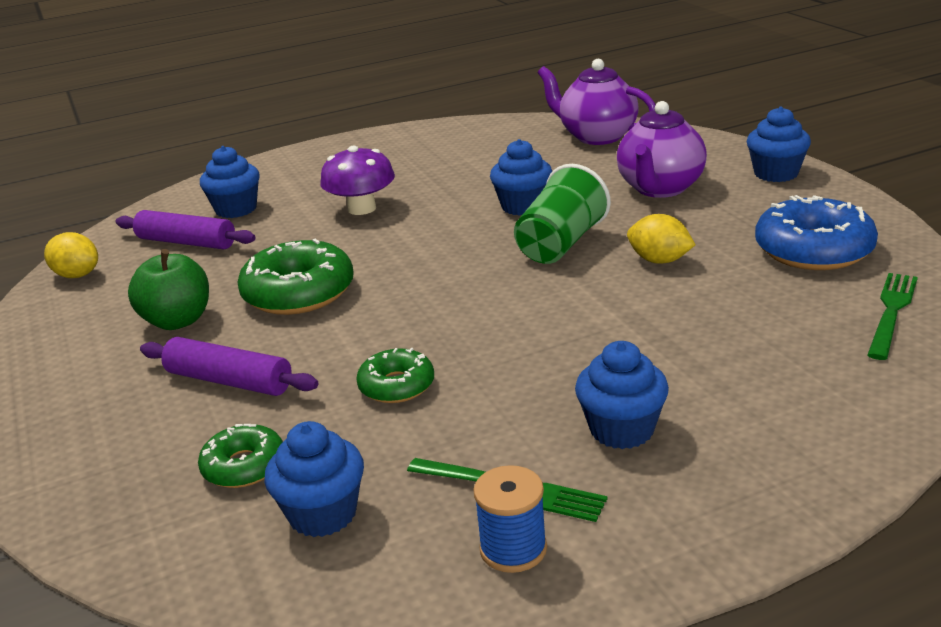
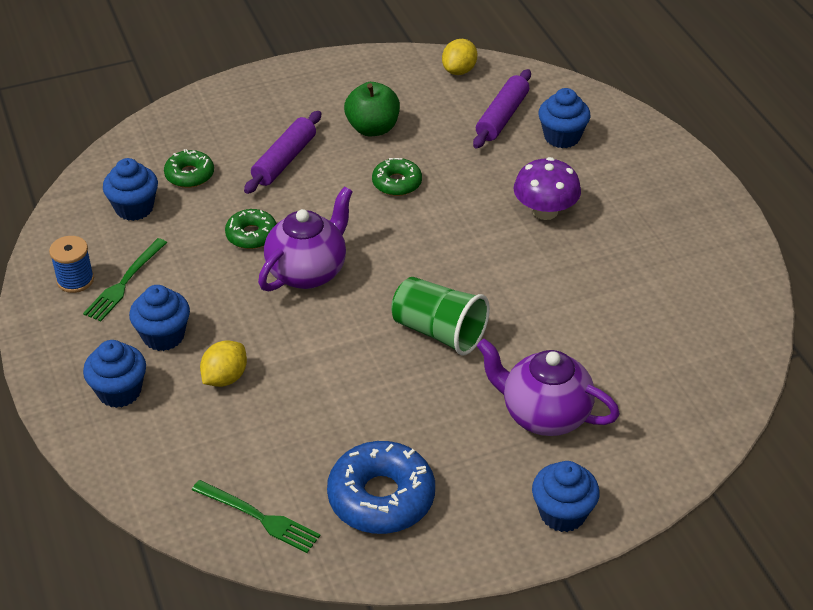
camera: 90 degrees right, 15 degrees up
green donut [237,239,354,315] -> green donut [372,158,422,196], size x0.58
blue cupcake [490,139,552,216] -> blue cupcake moved to [83,340,146,408]
purple teapot [537,59,655,145] -> purple teapot moved to [258,187,353,291]
yellow lemon [627,214,695,264] -> yellow lemon moved to [200,340,247,387]

